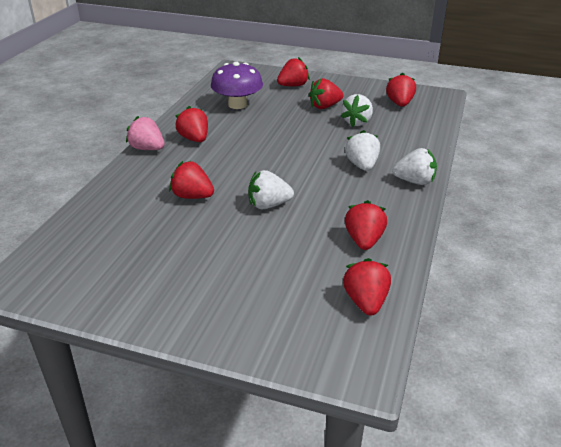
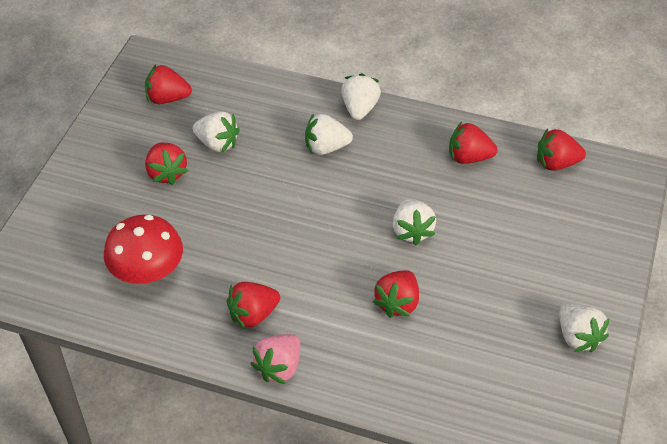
camera: 90 degrees left, 15 degrees up
purple mushroom [211,62,263,109] -> red mushroom [104,215,183,284]
red strawberry [277,57,310,86] -> none
none -> white strawberry [559,304,610,352]

